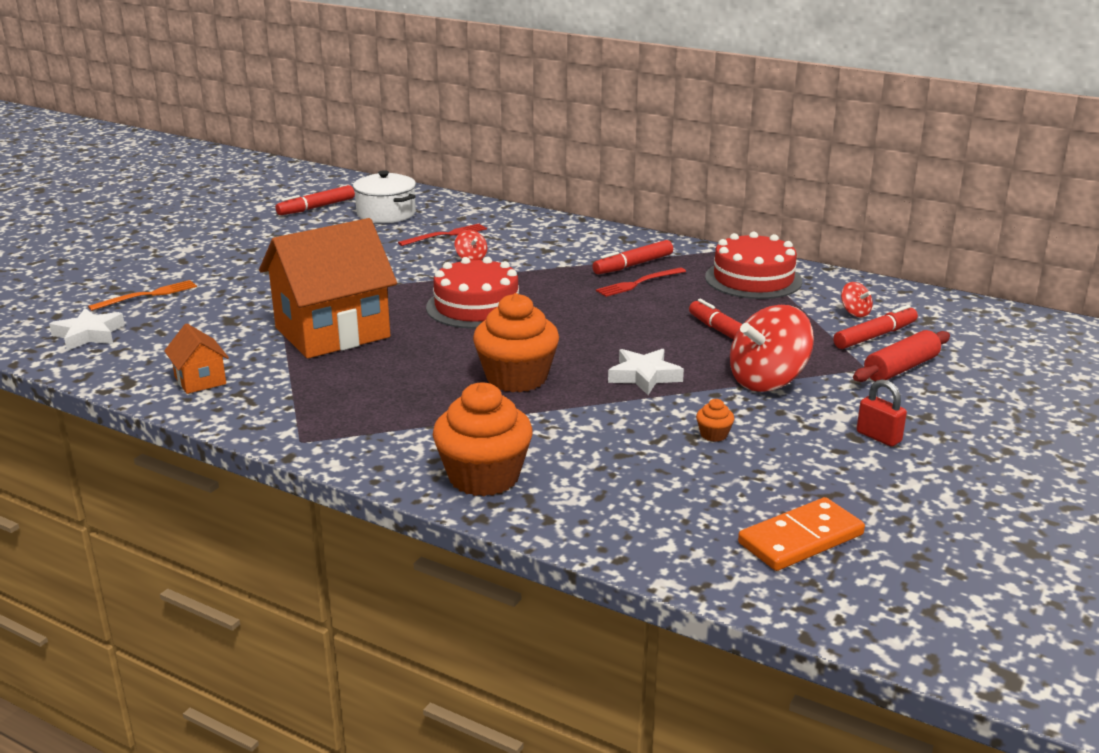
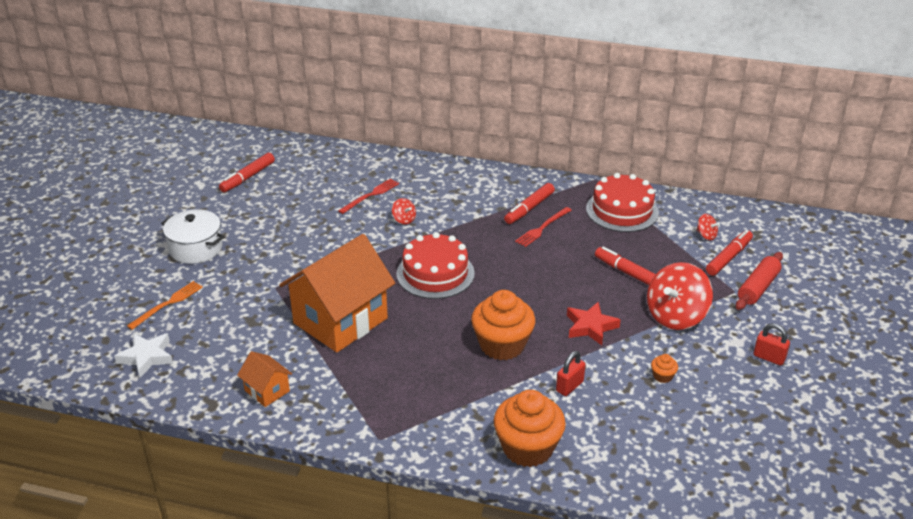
camera: 15 degrees left, 10 degrees up
white pot [353,170,416,223] -> white pot moved to [161,209,224,264]
white star [608,349,684,395] -> red star [567,302,621,345]
orange domino [738,497,865,571] -> none
none -> red padlock [556,351,586,396]

